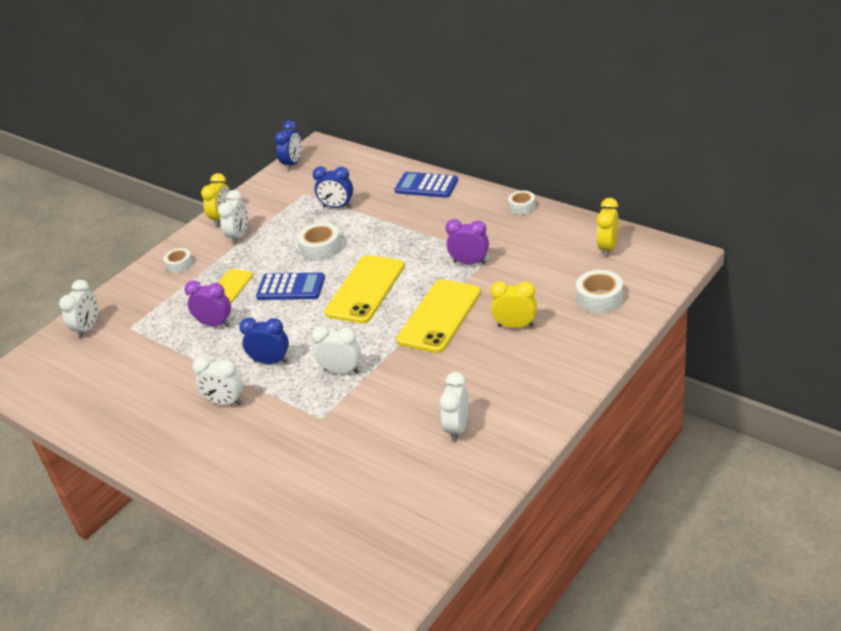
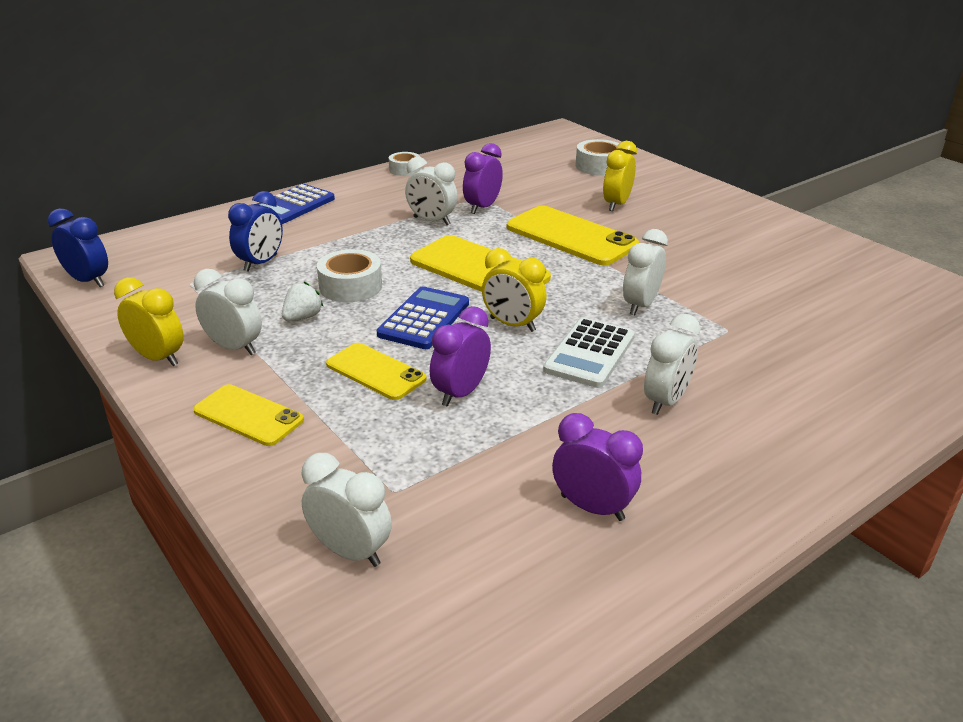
camera: 80 degrees left, 5 degrees down
white tape [164,248,193,273] -> yellow phone [193,384,304,446]
blue clock [239,318,289,364] -> white calculator [543,317,635,388]
white clock [440,372,469,441] -> white clock moved to [405,157,458,225]
yellow clock [596,198,619,257] -> yellow clock moved to [482,248,547,332]
none -> white strawberry [282,282,324,322]
none -> purple clock [552,413,643,521]

